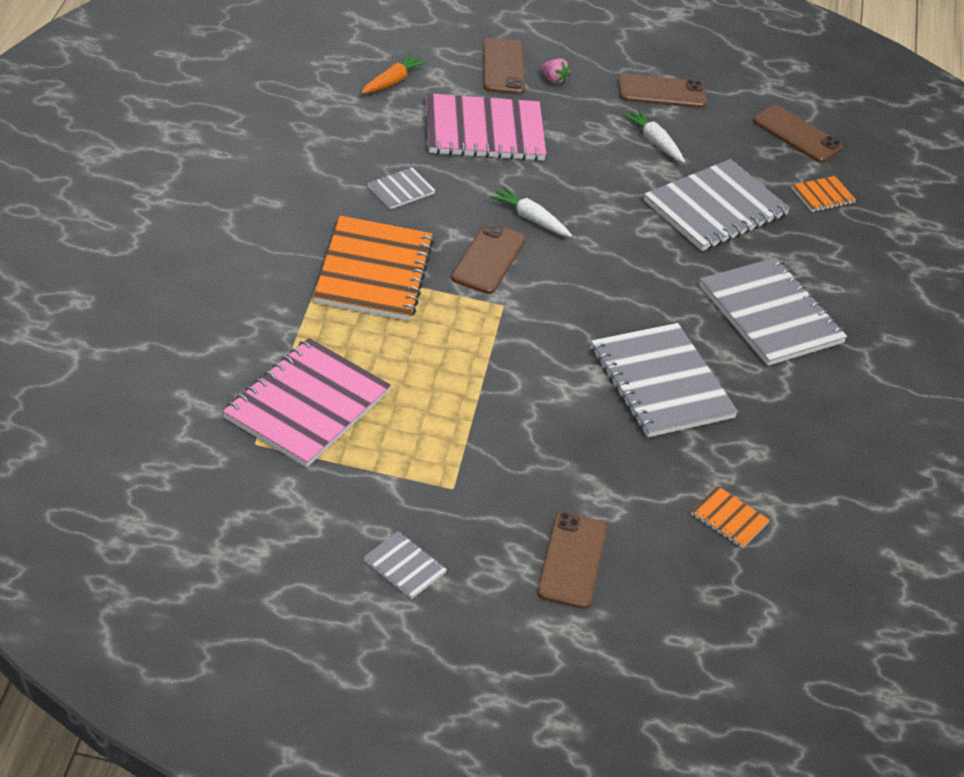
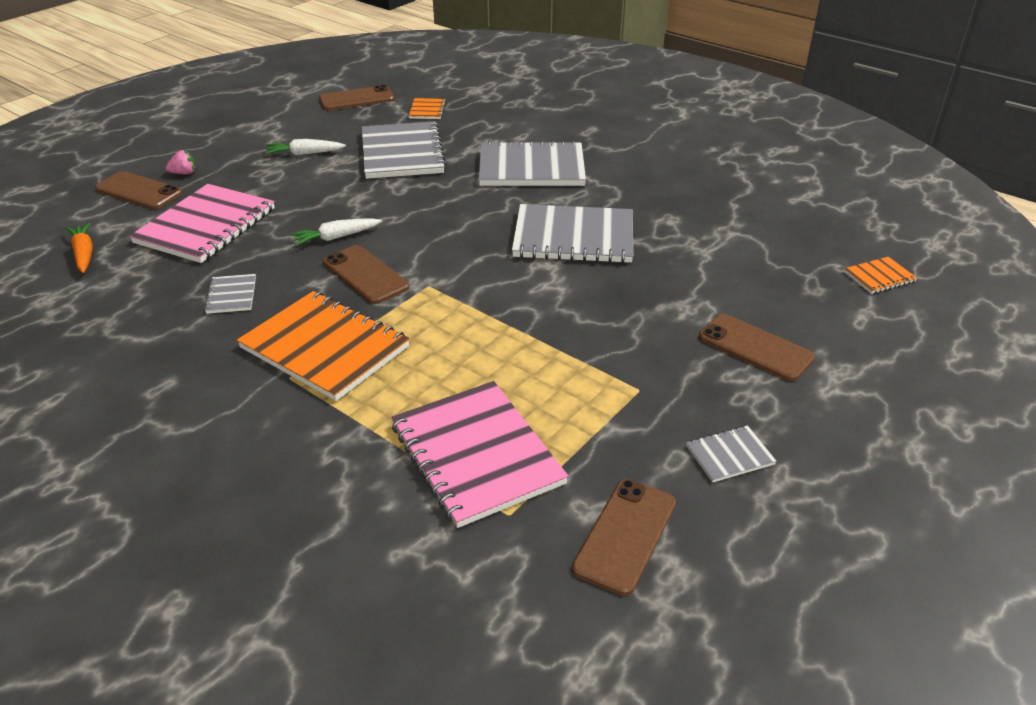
camera: 55 degrees left, 5 degrees down
brown phone [618,74,707,108] -> brown phone moved to [572,479,676,596]
orange notebook [691,486,770,548] -> orange notebook moved to [844,257,917,294]

